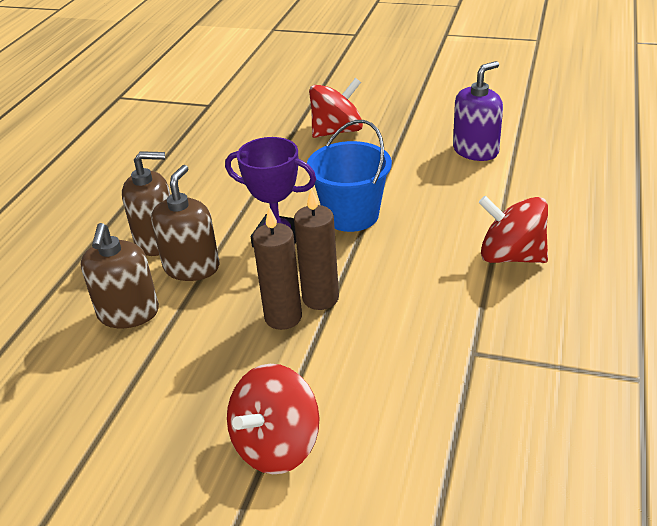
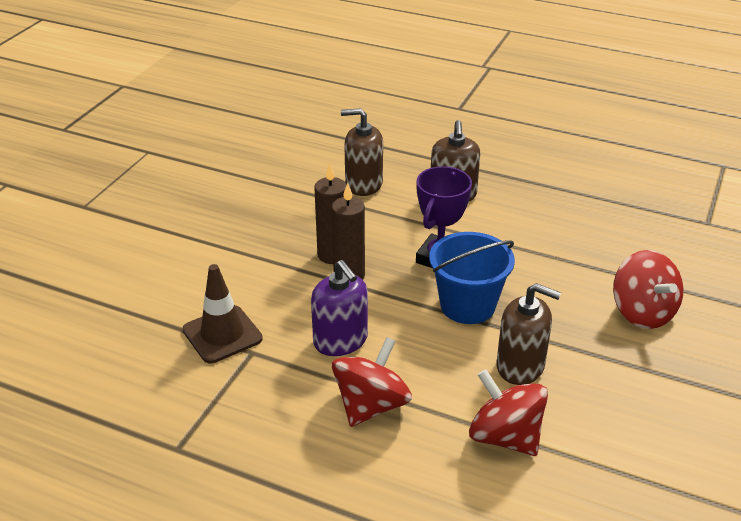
camera: 95 degrees right, 0 degrees up
brown soap dispenser [151,165,220,281] -> brown soap dispenser moved to [497,283,561,385]
red spinning top [227,364,319,474] -> red spinning top moved to [469,369,548,456]
purple soap dispenser [453,61,503,161] -> purple soap dispenser moved to [311,260,368,356]
none -> brown traffic cone [182,264,263,363]

